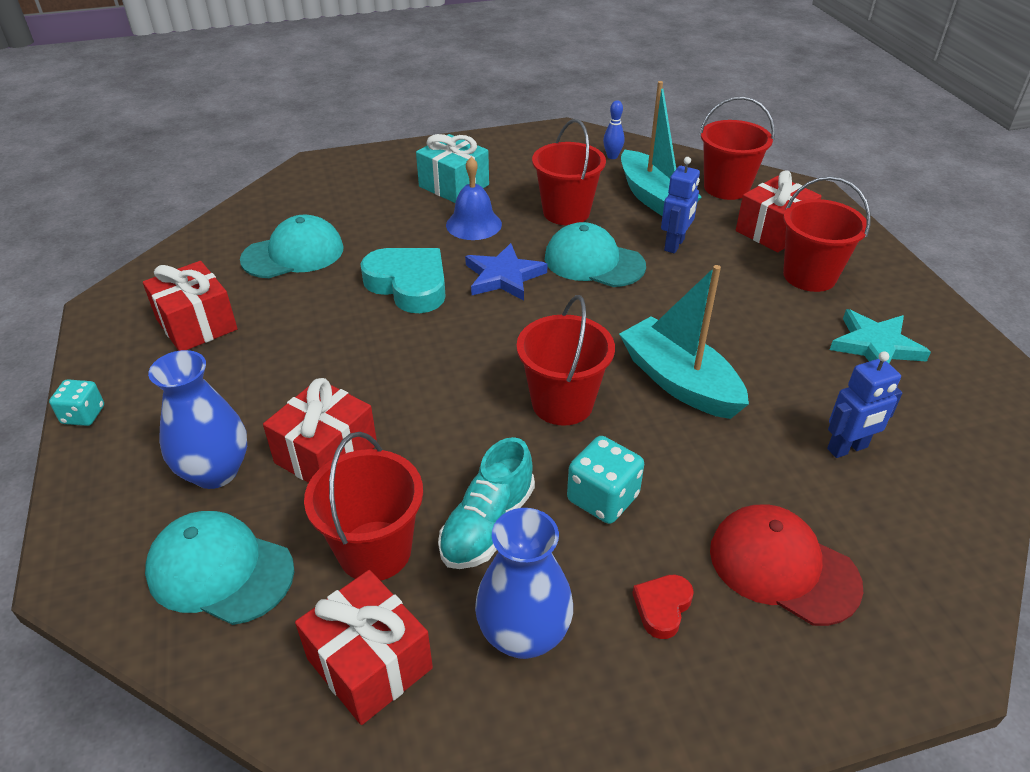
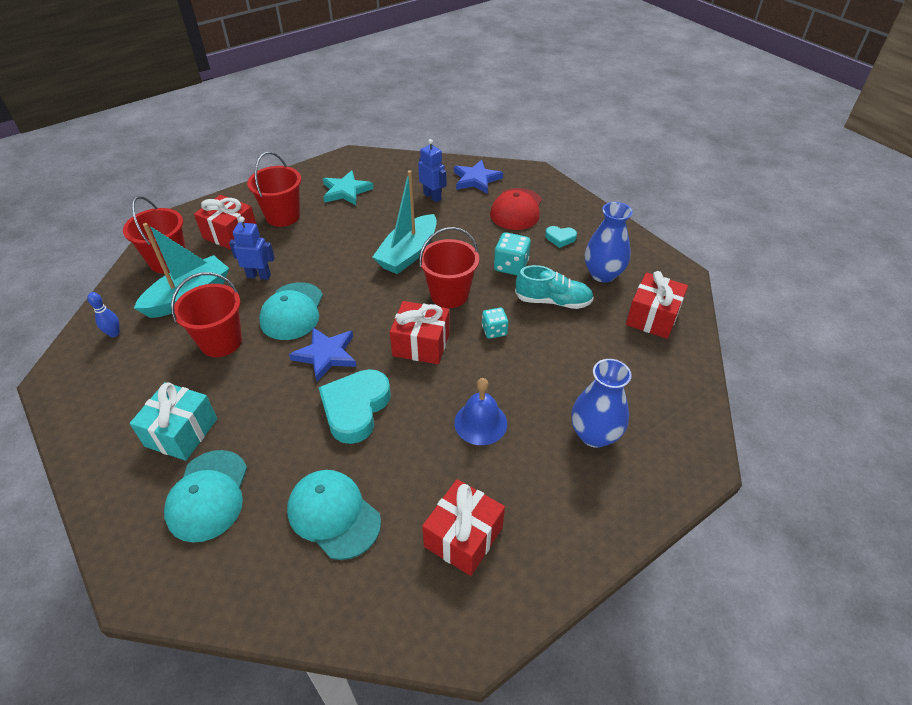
camera: 110 degrees left, 5 degrees up
turquoise dice [49,379,104,426] -> turquoise dice moved to [482,308,508,339]
turquoise cap [145,511,295,625] -> turquoise cap moved to [164,450,247,542]
red gift [263,378,377,483] -> red gift moved to [390,301,450,364]
red bucket [304,432,423,581] -> none
blue bell [446,157,502,240] -> blue bell moved to [454,378,507,445]
red heart [632,575,694,639] -> turquoise heart [545,226,577,248]
none -> blue star [454,160,503,194]

